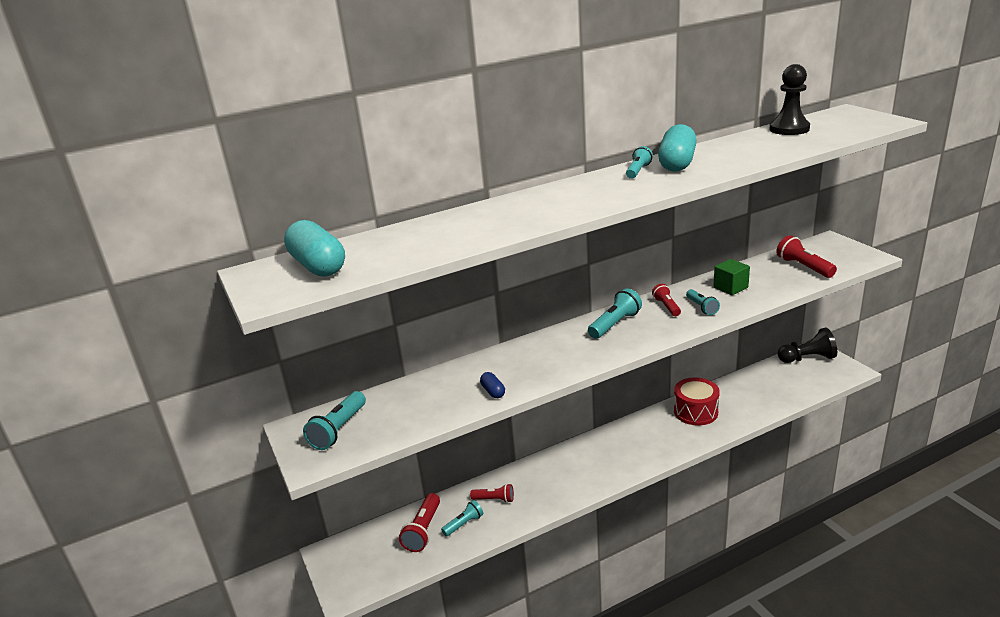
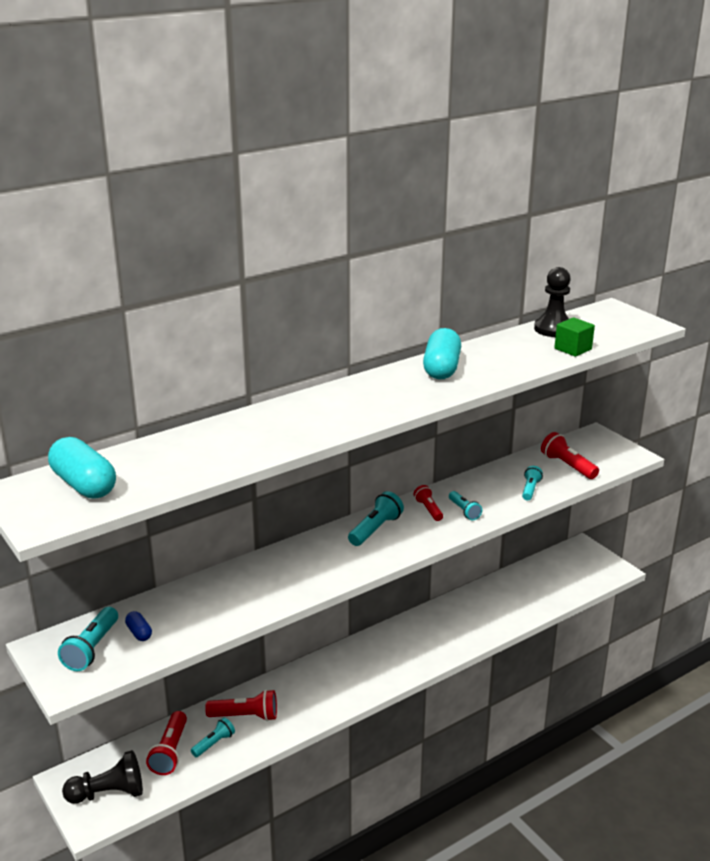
camera: 10 degrees left, 0 degrees up
red flashlight [470,484,514,503] -> red flashlight [205,690,277,721], size x1.54
blue capsule [480,372,505,398] -> blue capsule moved to [125,611,152,641]
turquoise flashlight [626,146,653,179] -> turquoise flashlight moved to [522,466,543,501]
red drum [674,377,720,426] -> none
green cube [713,259,750,295] -> green cube moved to [554,317,595,357]
black pawn [778,327,837,363] -> black pawn moved to [62,750,143,804]

